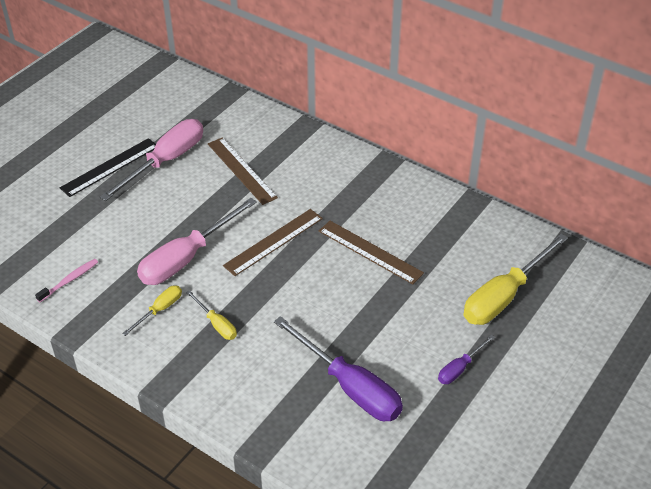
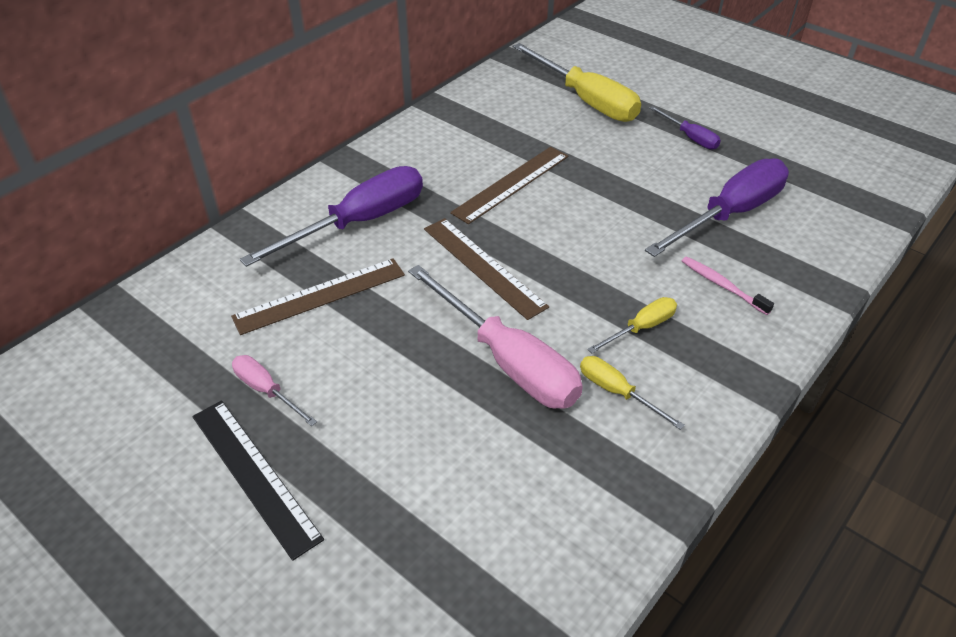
camera: 85 degrees left, 0 degrees up
pink toothbrush [35,259,98,302] -> pink toothbrush moved to [682,256,774,315]
pink screwdriver [100,119,203,201] -> pink screwdriver [232,355,317,426], size x0.49
none -> purple screwdriver [240,166,423,267]

